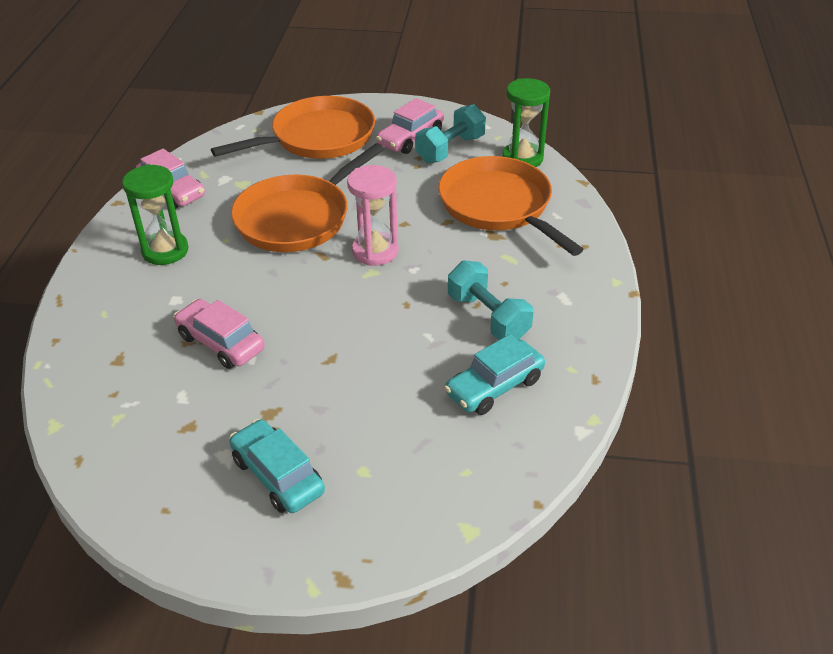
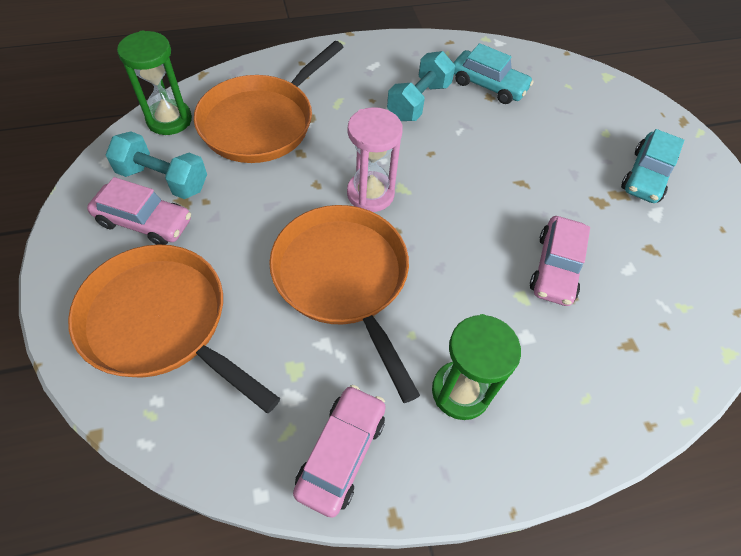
camera: 115 degrees left, 15 degrees up
orange pan [231,143,384,252] -> orange pan turned 135 degrees counterclockwise [269,205,420,403]

